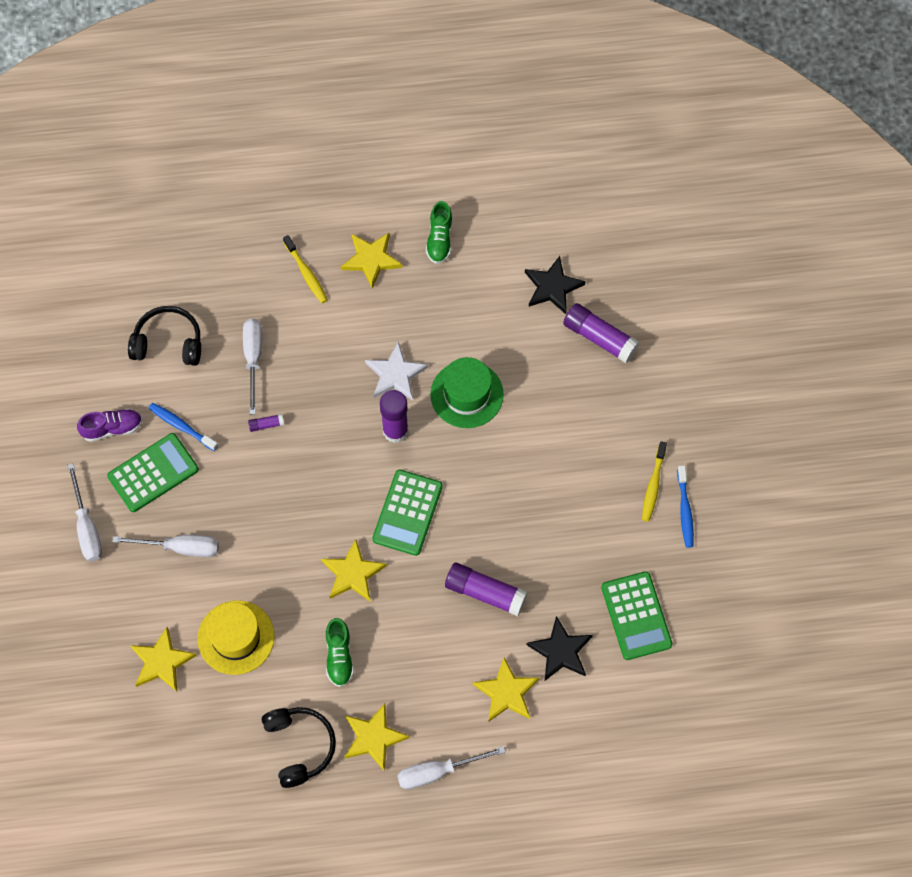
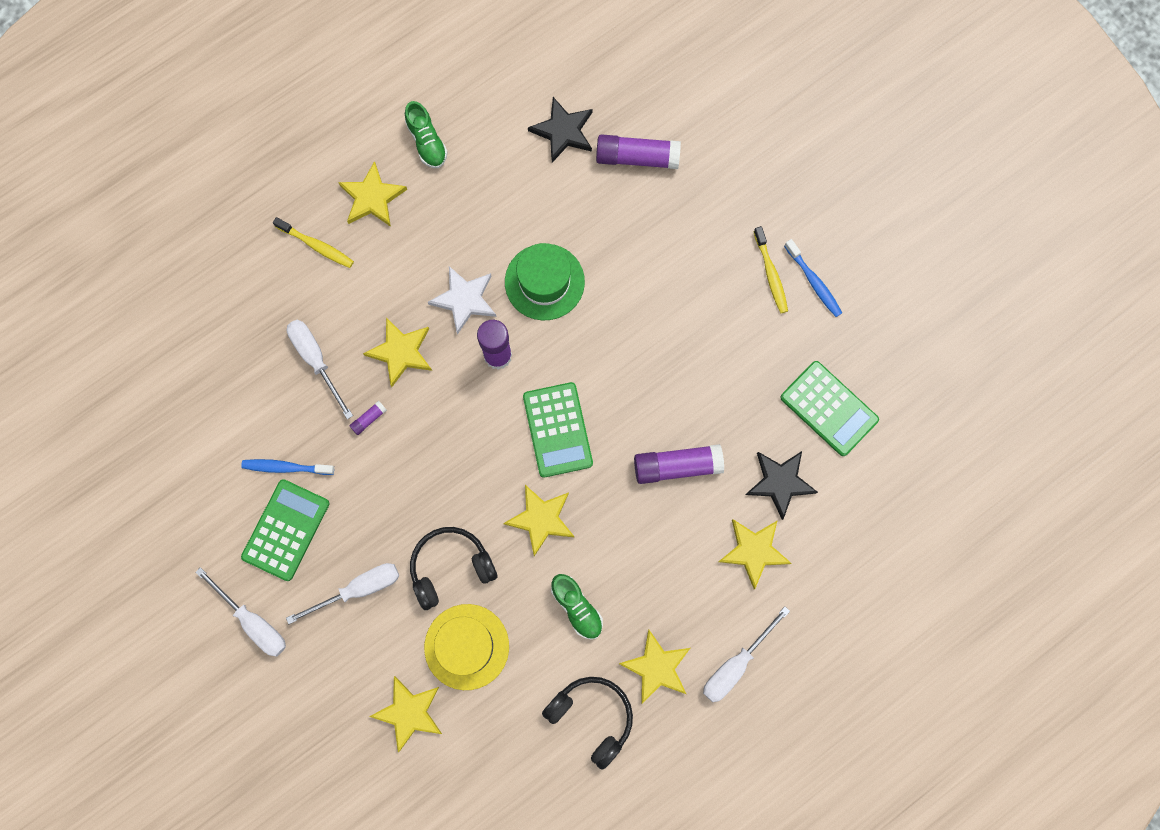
camera: 30 degrees left, 10 degrees up
purple shoe [77,409,143,442] -> none
black headphones [128,306,201,366] -> black headphones moved to [410,527,497,610]
none -> yellow star [363,318,432,387]

